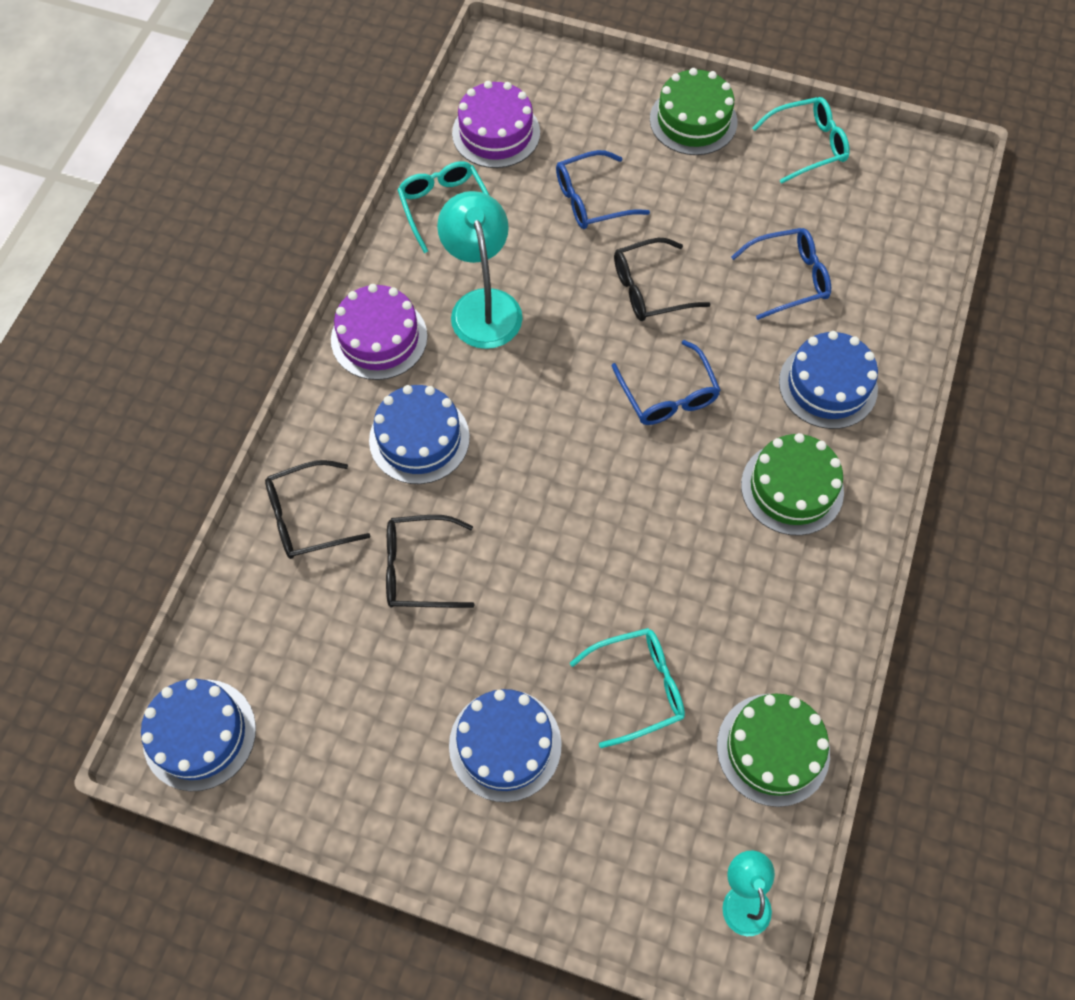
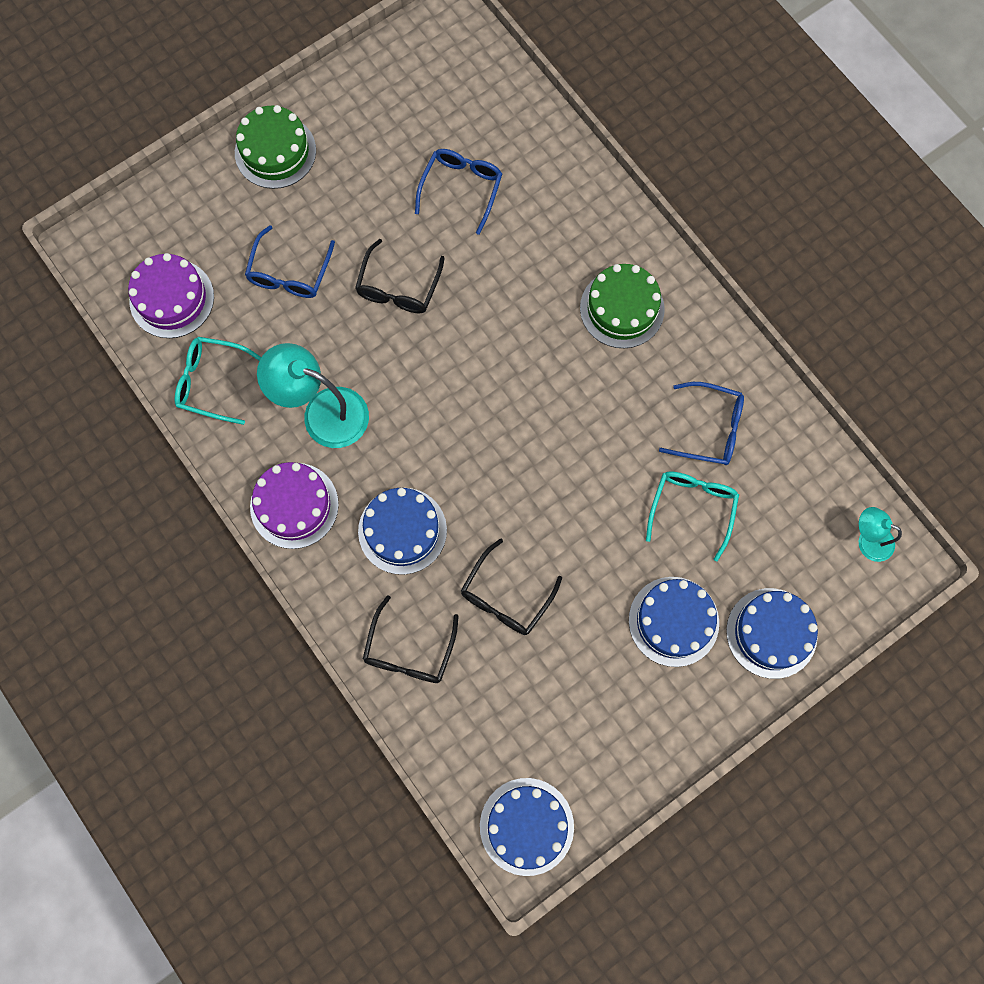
camera: 55 degrees left, 10 degrees up
blue glasses [612,340,721,425] -> blue glasses moved to [659,382,744,465]
green cake [717,694,830,807] -> none
turquoise glasses [752,97,850,184] -> none
blue cake [779,331,878,429] -> blue cake moved to [726,588,818,679]

